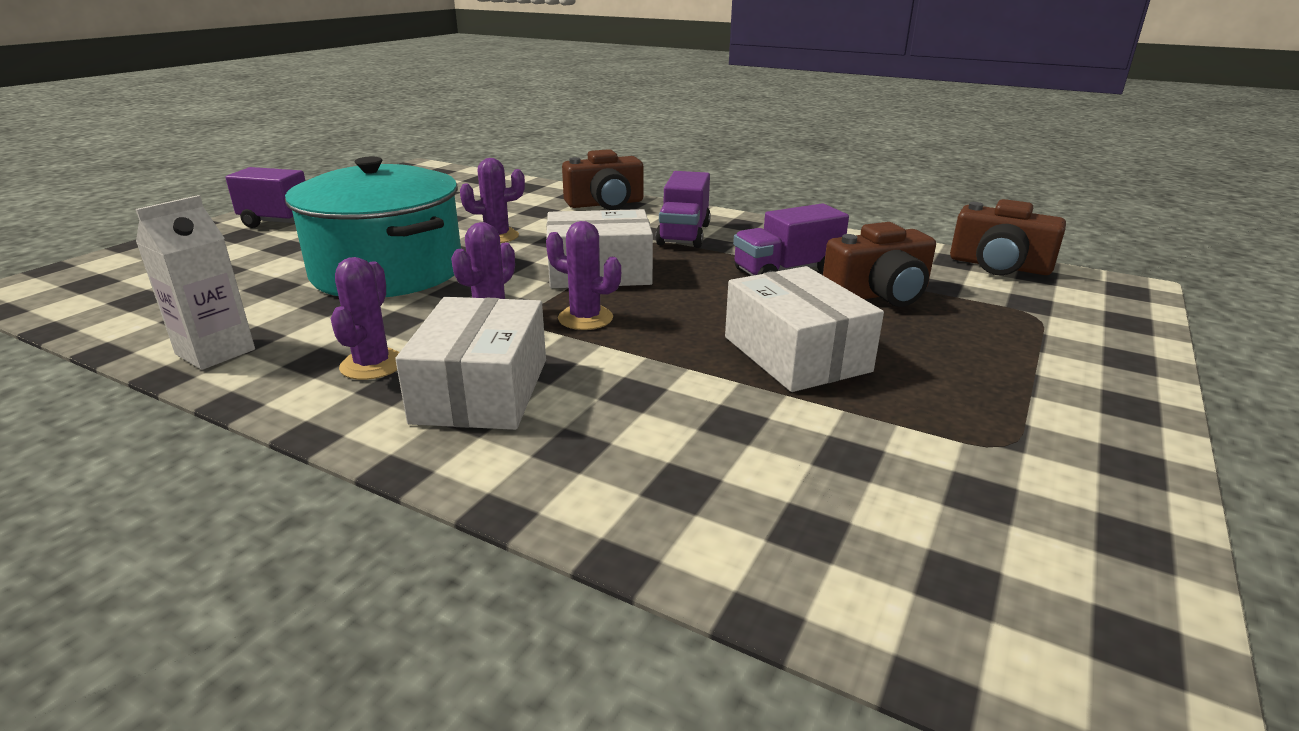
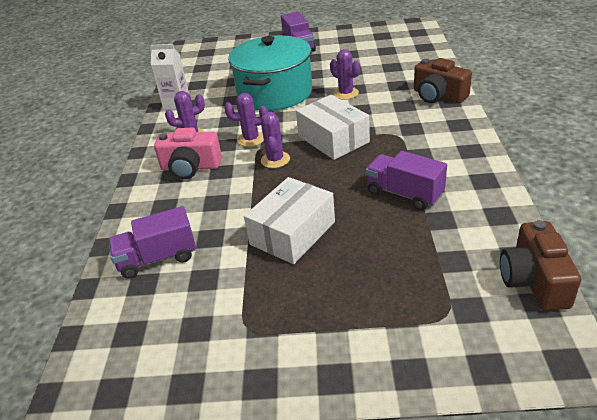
camera: 65 degrees right, 10 degrees up
white box [395,297,546,430] -> pink camera [154,128,222,179]
purple truck [656,171,711,248] -> purple truck moved to [109,206,196,279]
brown camera [823,222,936,307] -> none

